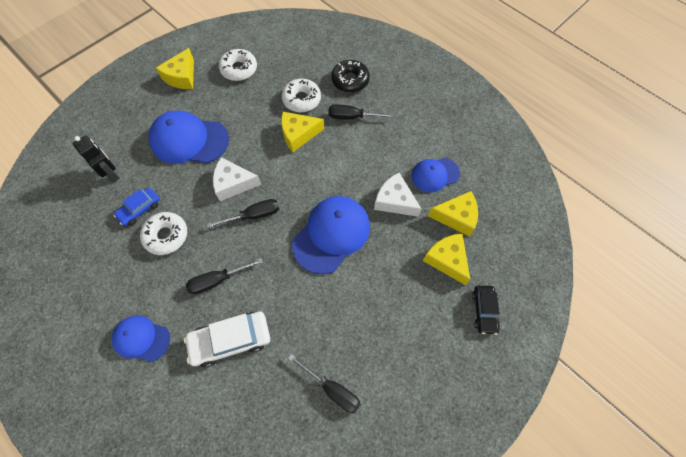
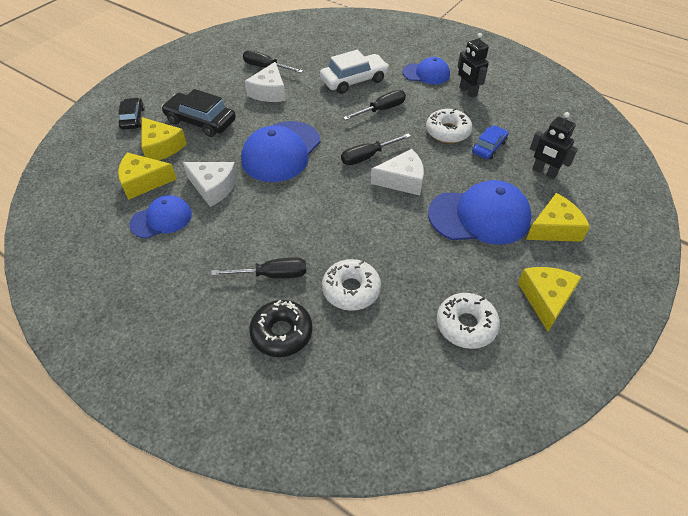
camera: 170 degrees right, 15 degrees down
yellow cheese [281,112,324,152] -> yellow cheese moved to [526,193,590,242]
none -> black car [162,89,236,137]
none -> white cheese [245,62,286,102]
none -> black robot [458,33,489,98]

